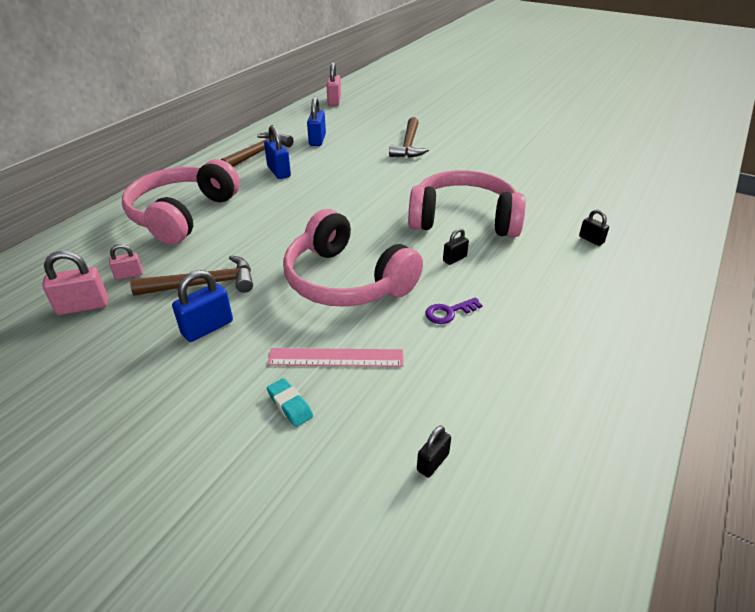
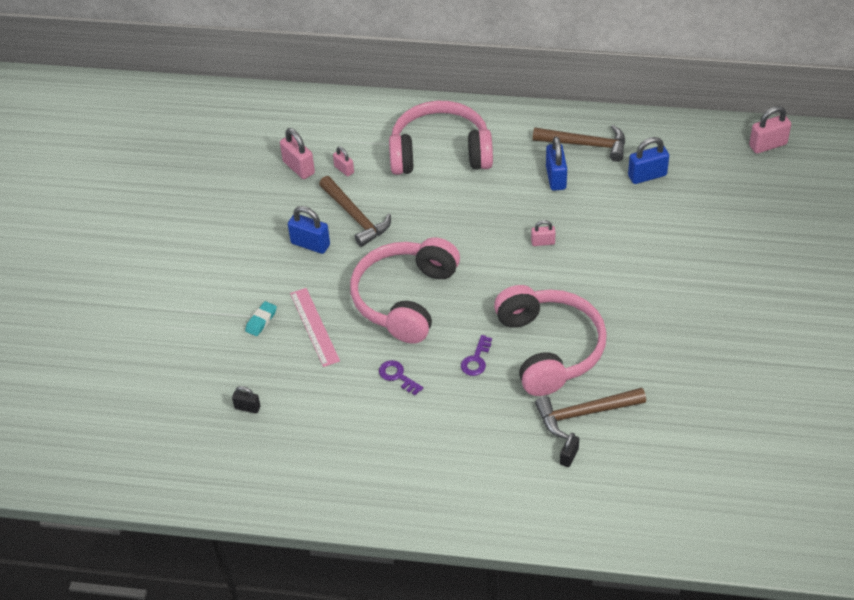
camera: 70 degrees right, 10 degrees up
blue padlock [264,125,291,179] -> blue padlock turned 45 degrees counterclockwise [546,136,567,191]
brown hammer [389,117,429,158] -> brown hammer moved to [535,388,646,439]
black padlock [443,228,469,265] -> purple key [461,335,492,376]
none -> pink padlock [531,220,556,246]

